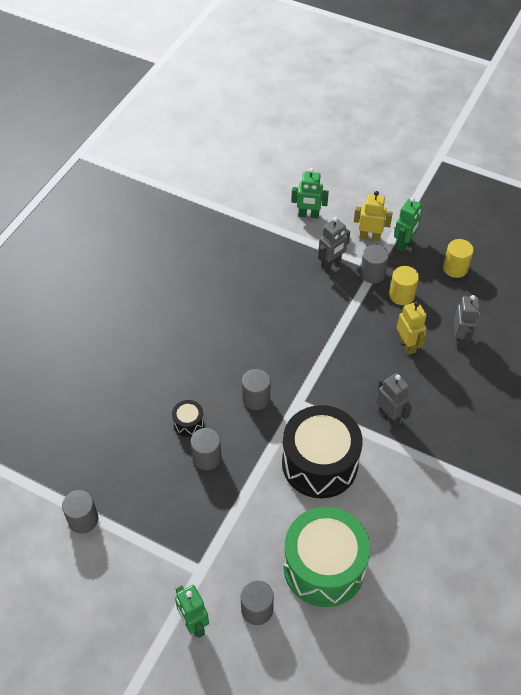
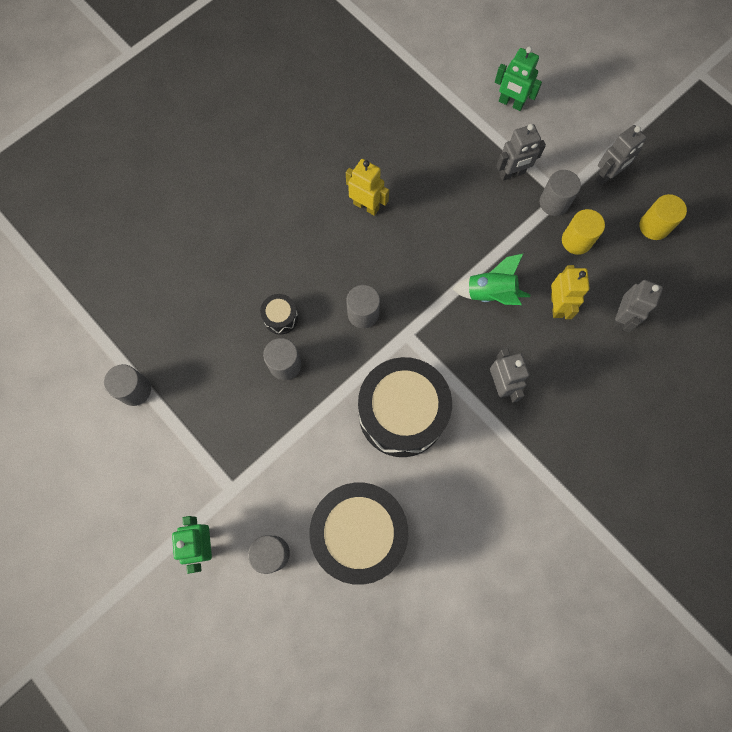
camera: 20 degrees right, 20 degrees up
green drum [284,507,370,607] -> black drum [309,483,408,585]
yellow robot [354,191,393,242] -> yellow robot moved to [346,159,389,216]
green robot [394,197,421,252] -> grey robot [595,125,647,185]
none -> green rocket [453,253,530,305]

